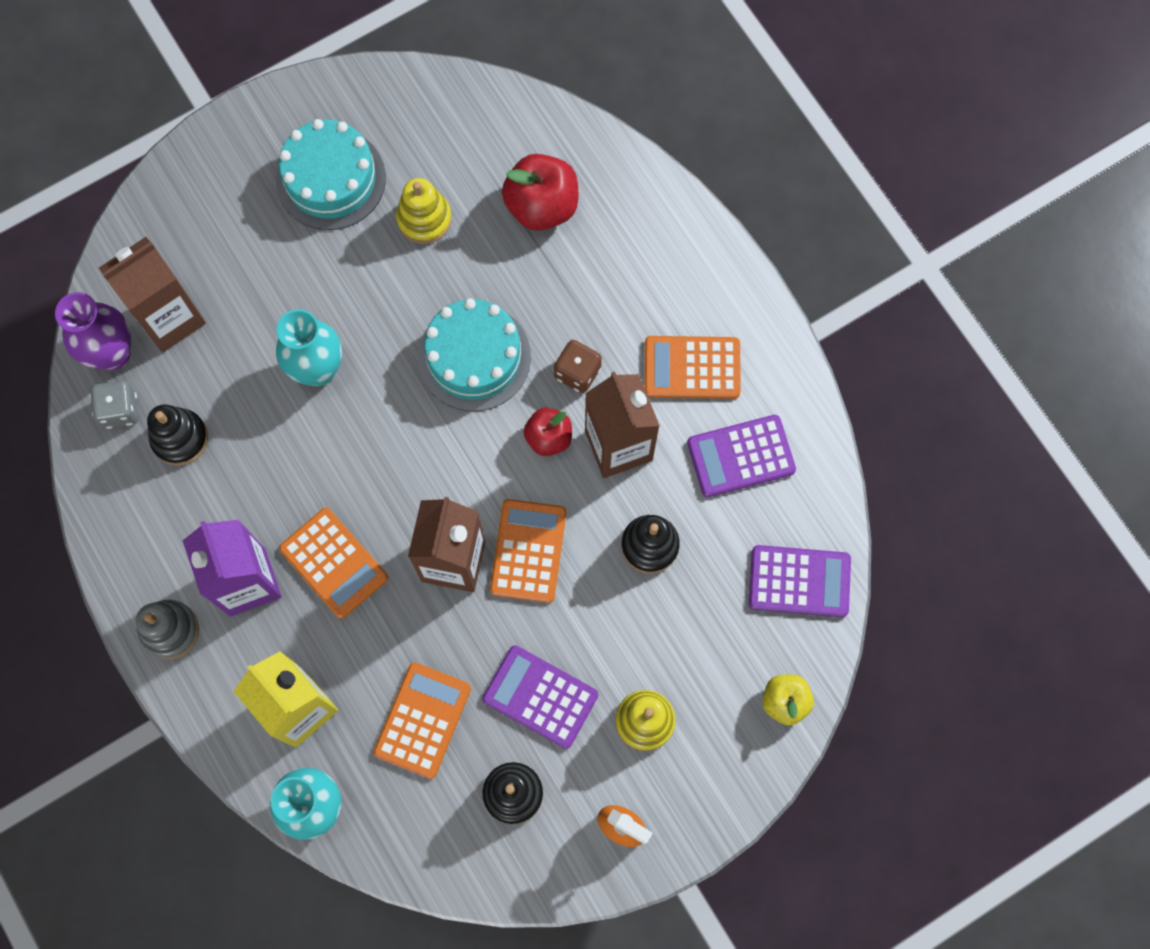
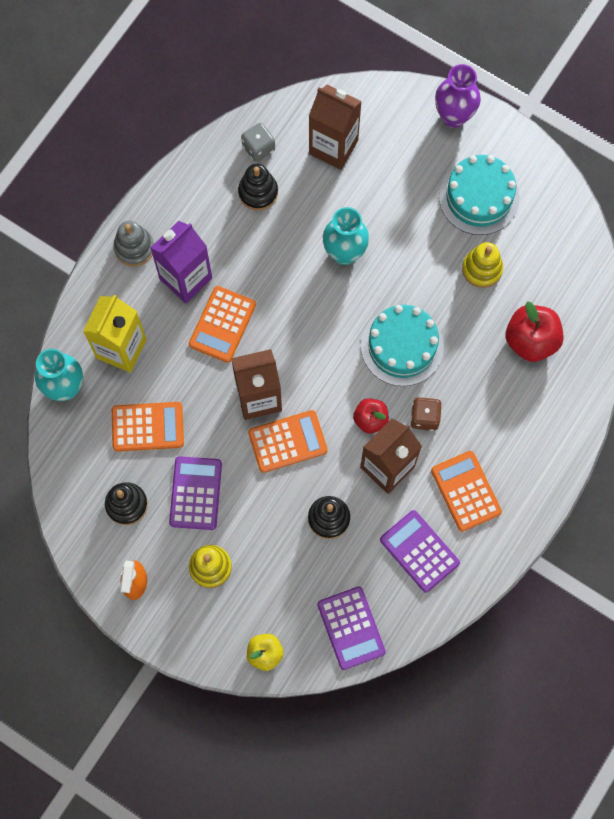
camera: 65 degrees right, 0 degrees up
purple vase [55,292,131,371] -> purple vase moved to [435,64,481,128]

